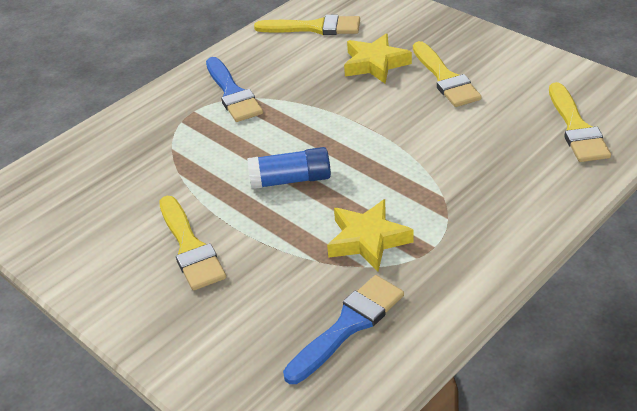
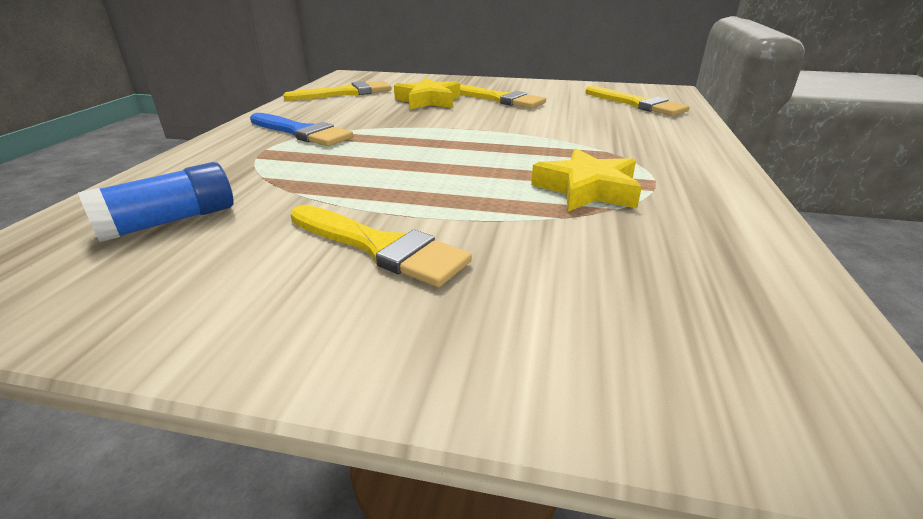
camera: 35 degrees left, 10 degrees down
blue glue stick [247,147,331,189] -> blue glue stick moved to [78,162,233,242]
blue brush [283,275,404,384] -> none

